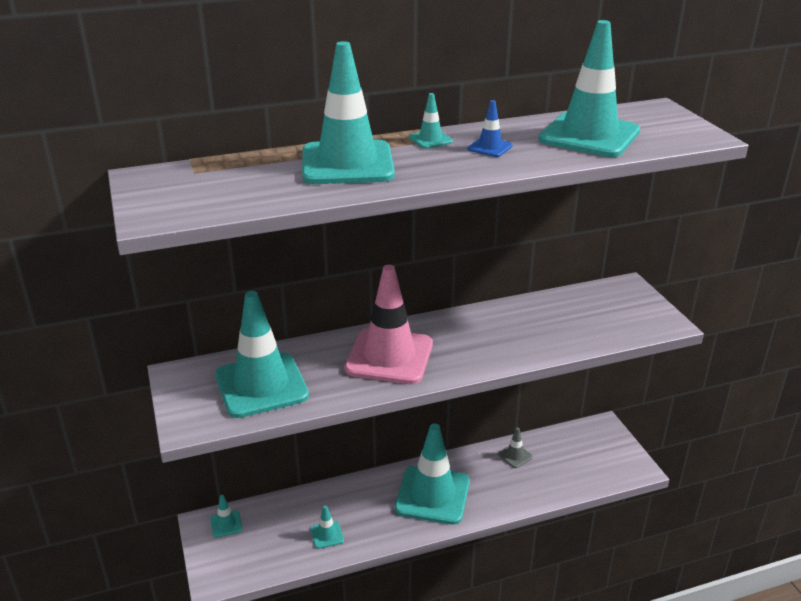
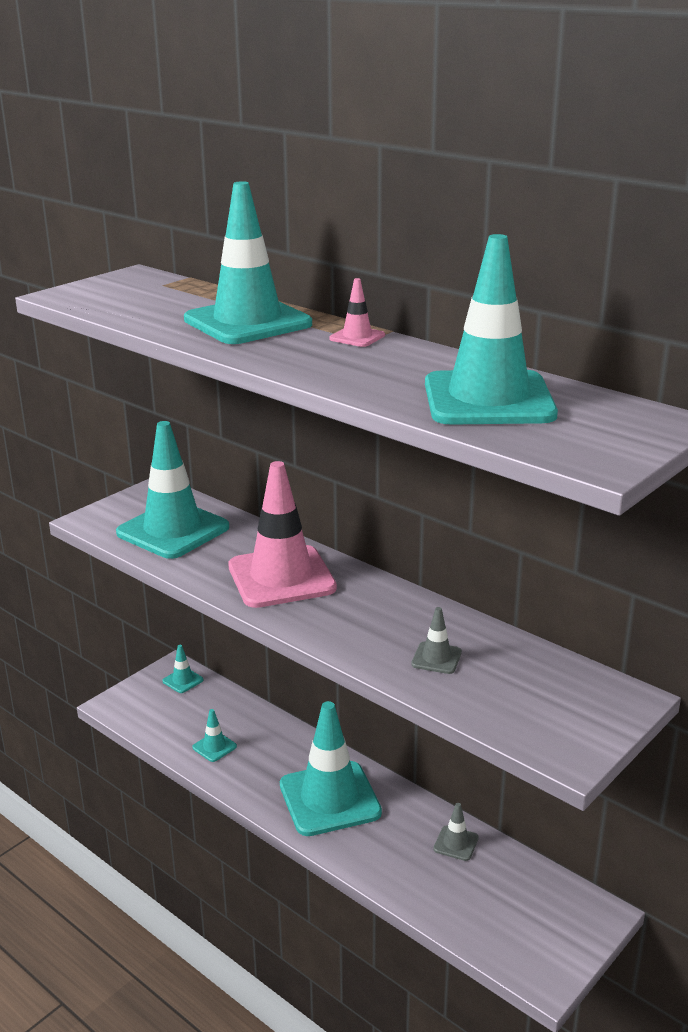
camera: 60 degrees right, 5 degrees down
turquoise traffic cone [409,93,453,149] -> pink traffic cone [329,278,385,347]
blue traffic cone [468,100,513,157] -> none
none -> grey traffic cone [411,607,462,674]

